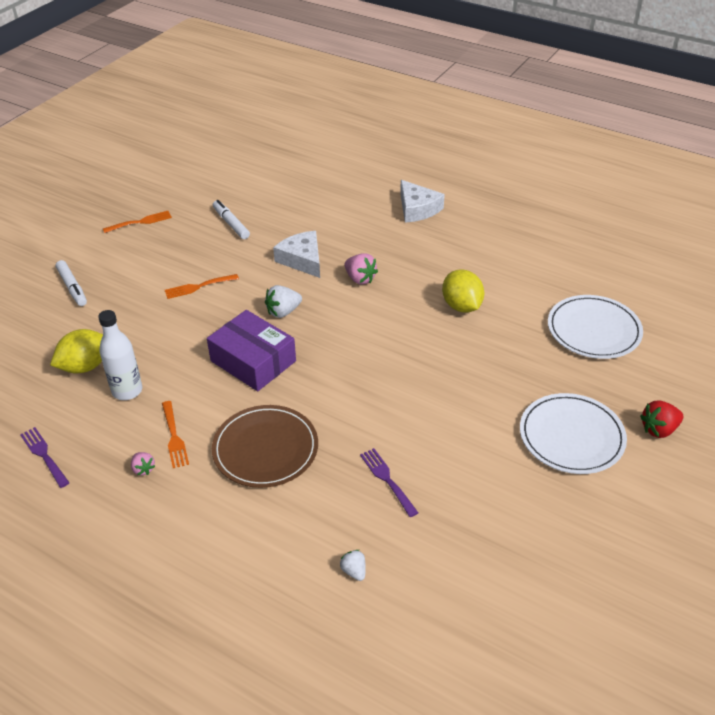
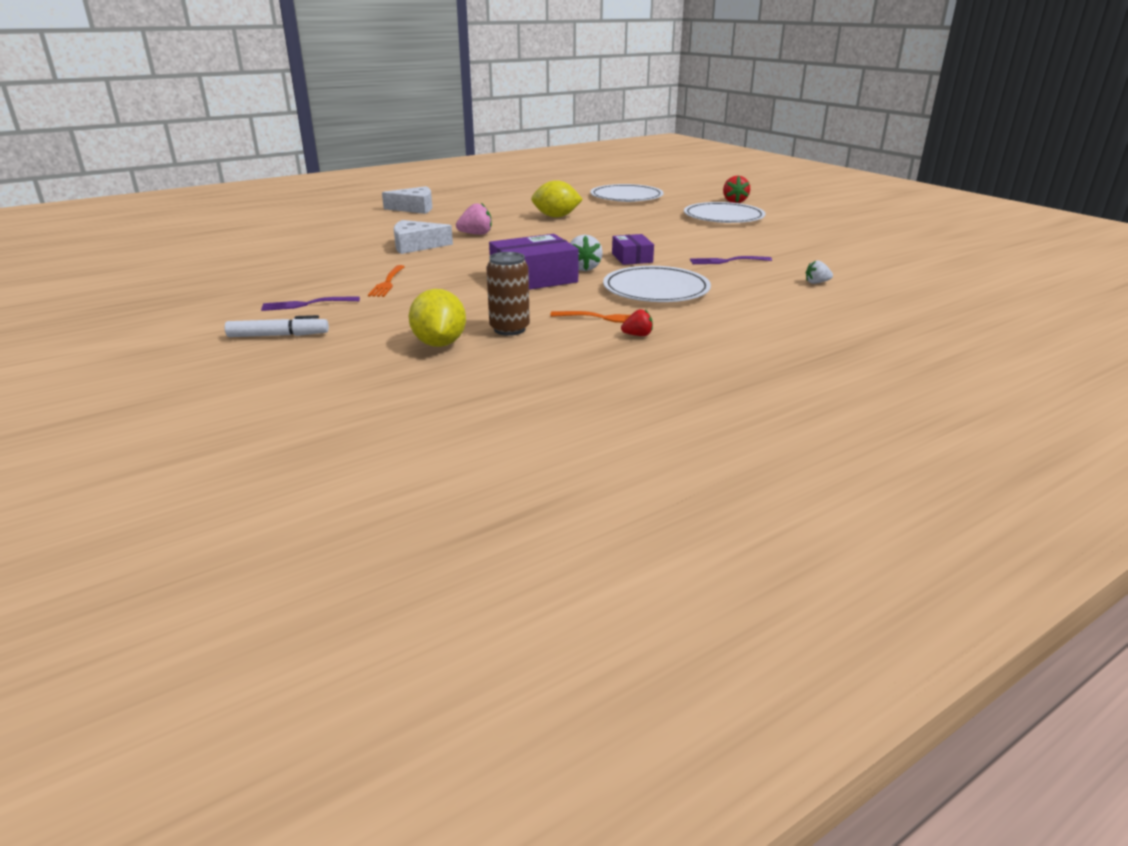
camera: 65 degrees left, 15 degrees down
purple fork [20,427,70,488] -> purple fork moved to [261,296,360,311]
white bottle [98,310,142,400] -> brown can [486,252,530,336]
orange fork [103,211,172,233] -> none
pink strawberry [131,452,155,475] -> red strawberry [621,309,653,336]
brown plate [212,405,318,488] -> white plate [603,266,711,302]
white marker [213,200,250,239] -> none
white strawberry [265,285,302,318] -> white strawberry moved to [570,235,603,271]
none -> purple box [612,234,654,265]

